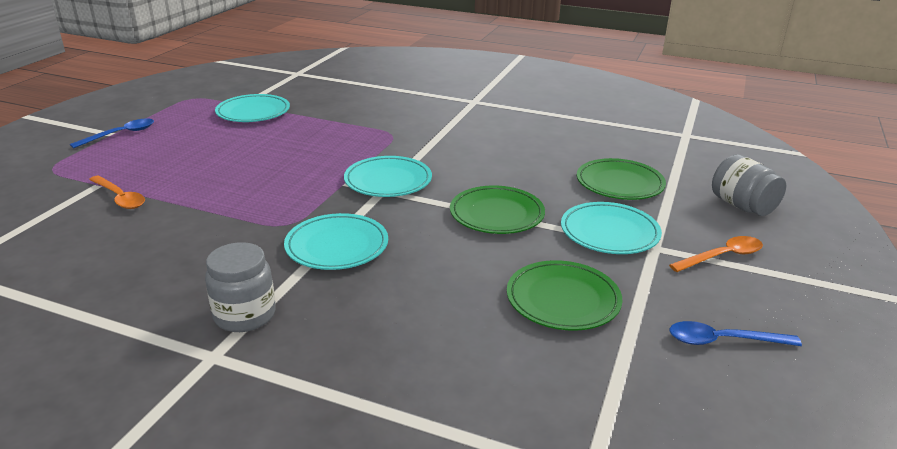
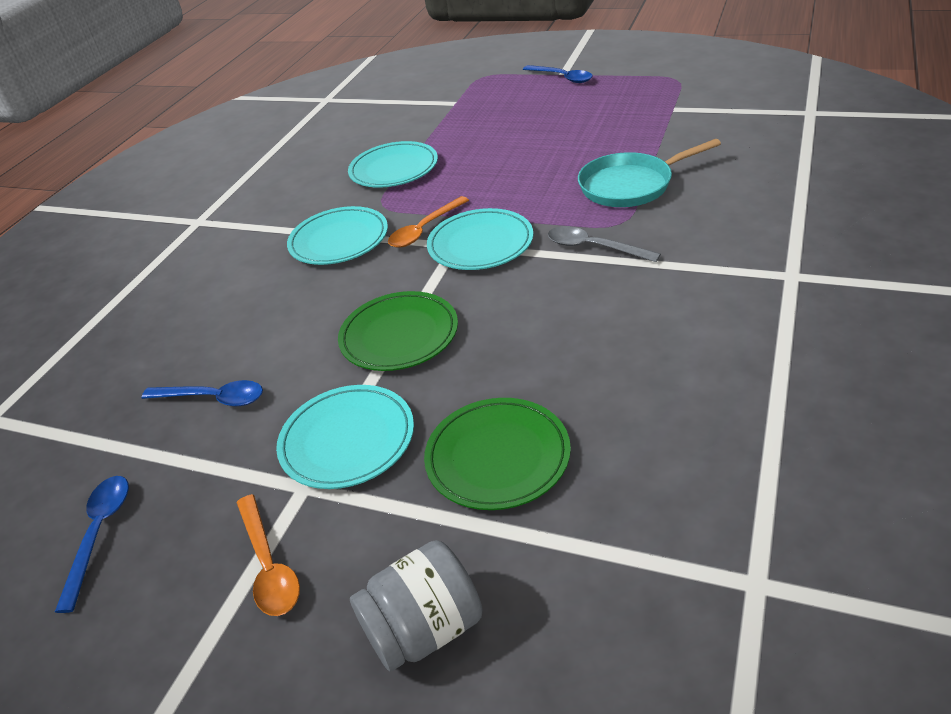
camera: 95 degrees right, 10 degrees up
orange spoon [89,175,145,209] -> orange spoon moved to [388,196,469,248]
grey jar [205,242,276,332] -> none
turquoise plate [215,94,290,122] -> turquoise plate moved to [348,141,438,188]
green plate [507,260,622,331] -> blue spoon [141,380,263,406]
none -> grey spoon [548,226,661,262]
none -> turquoise pan [578,139,721,207]

